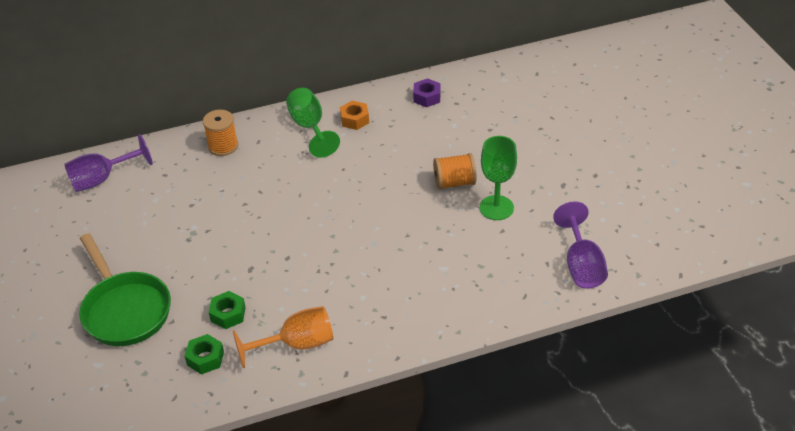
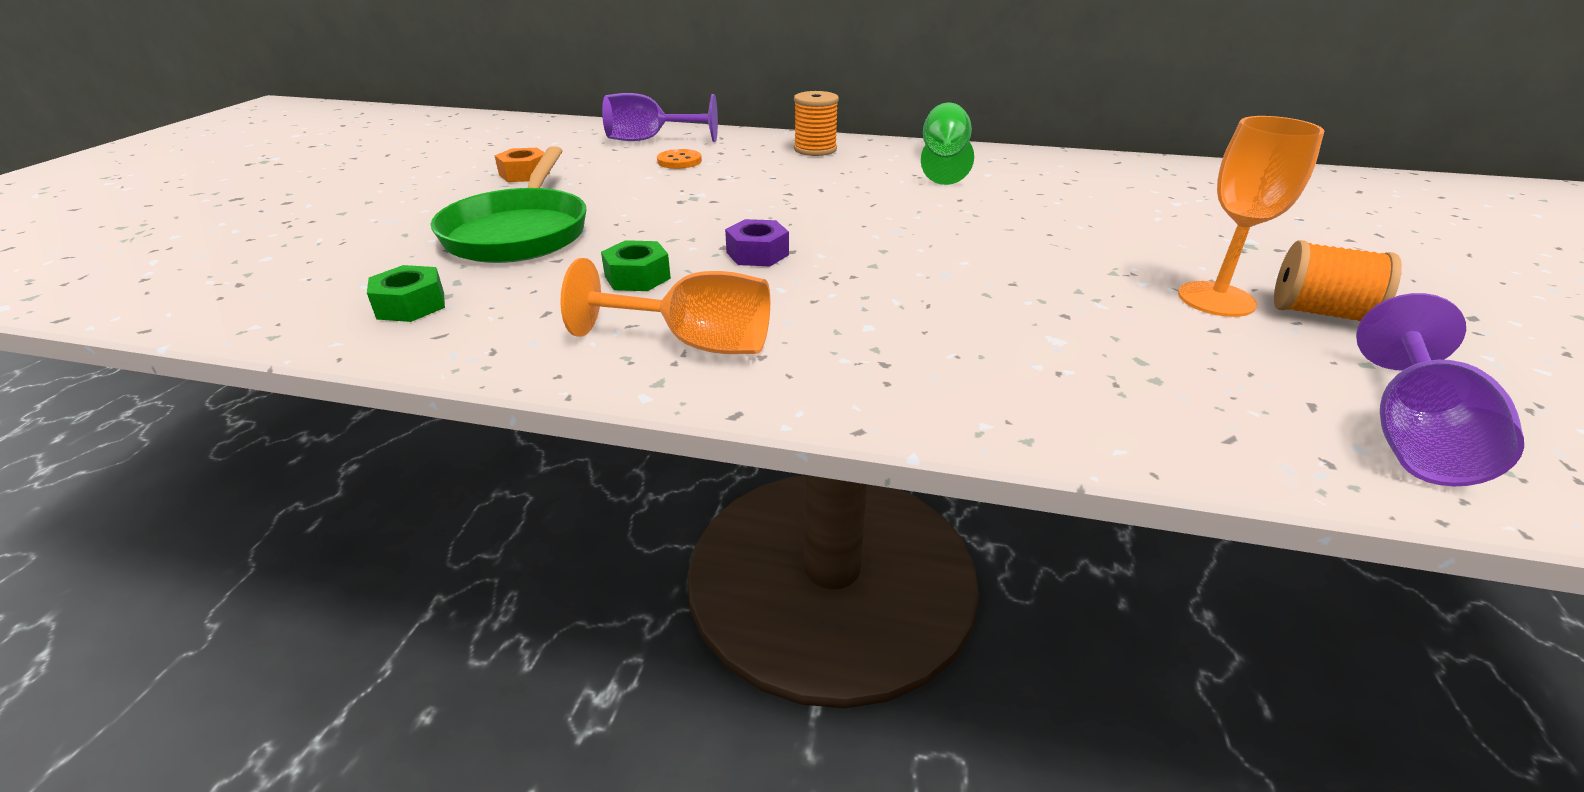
camera: 30 degrees right, 10 degrees down
green nut [185,334,224,374] -> green nut moved to [367,265,445,322]
orange nut [340,101,369,130] -> orange nut moved to [494,148,550,182]
purple nut [413,78,441,107] -> purple nut moved to [725,219,789,266]
orange spool [433,153,477,190] -> orange spool moved to [1274,240,1402,321]
green goblet [480,136,517,220] -> orange goblet [1178,116,1324,317]
none -> orange button [657,149,702,169]

